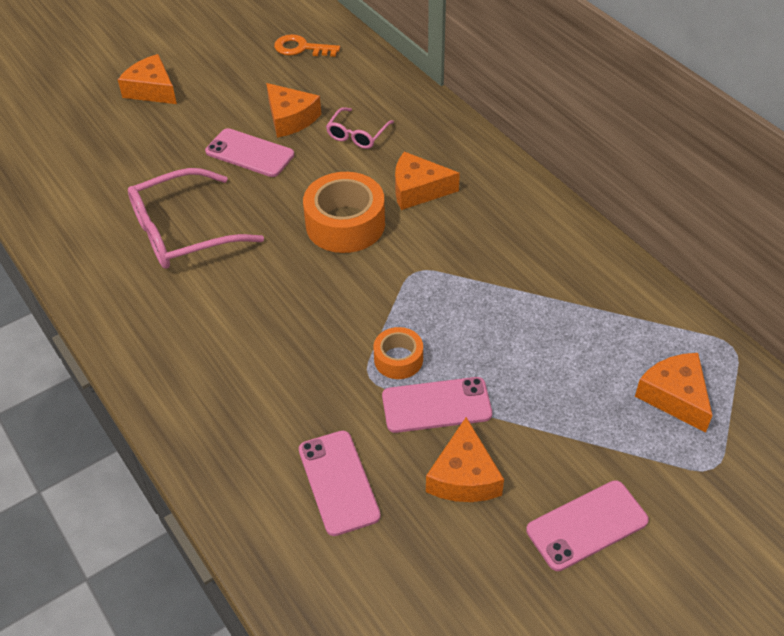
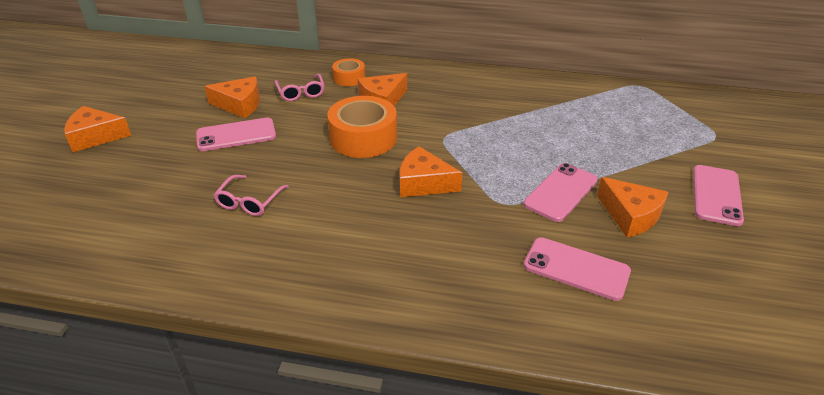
camera: 45 degrees left, 10 degrees down
pink glasses [128,168,264,269] -> pink glasses [214,175,289,216], size x0.53
orange key [274,34,340,57] -> none
orange tape [374,327,423,379] -> orange tape moved to [332,58,365,86]
orange cheese [635,353,713,432] -> orange cheese moved to [399,146,462,197]

